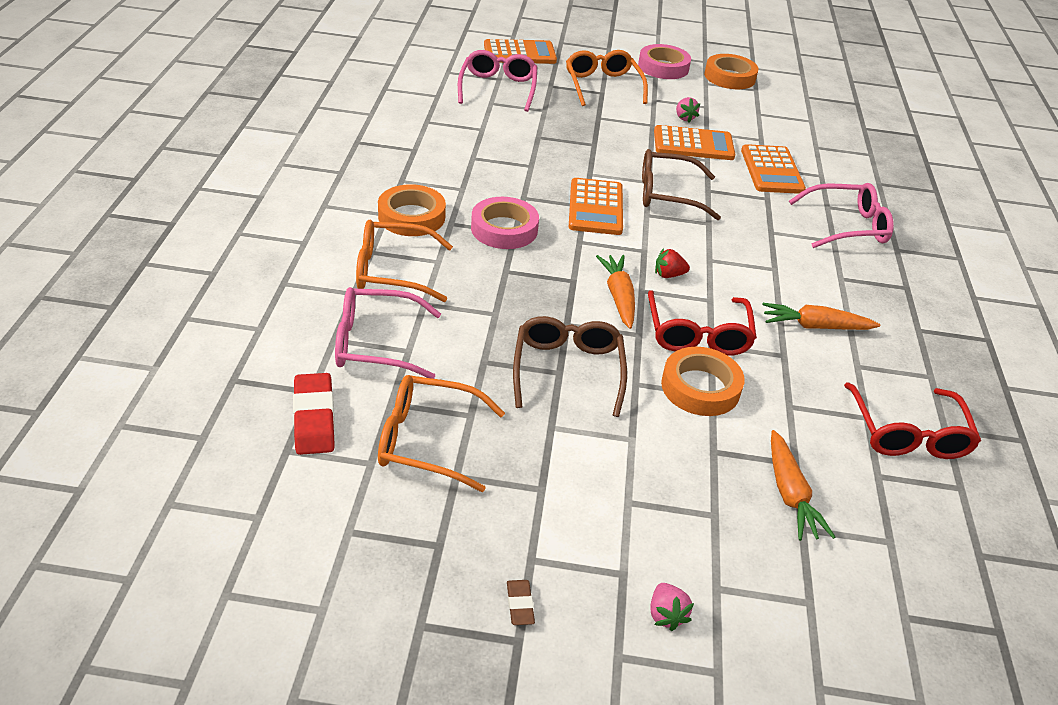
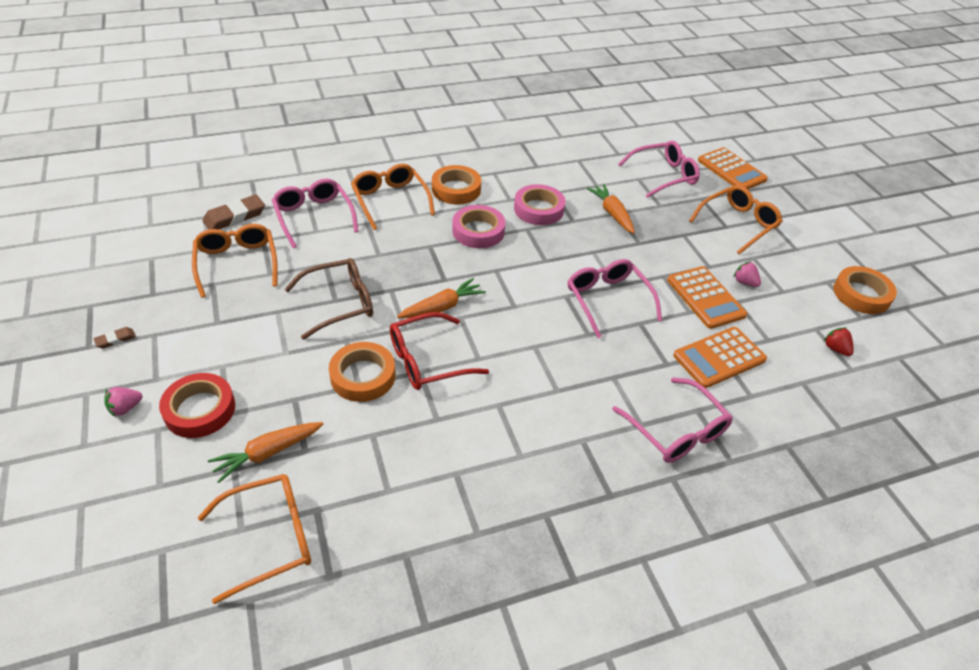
camera: 65 degrees right, 5 degrees up
red eraser [293,373,335,455] -> brown eraser [203,195,265,230]
orange calculator [569,178,623,235] -> none
pink tape [638,44,691,79] -> pink tape moved to [514,184,566,225]
brown glasses [642,149,721,220] -> pink glasses [568,259,662,338]
red strawberry [655,248,690,278] -> red strawberry moved to [824,327,854,356]
pink strawberry [676,97,700,123] -> pink strawberry turned 90 degrees clockwise [733,261,761,287]
orange carrot [762,303,881,330] -> orange carrot moved to [587,184,635,234]
red glasses [844,382,981,459] -> none
none -> red tape [159,373,235,438]
none -> orange glasses [198,474,311,604]

